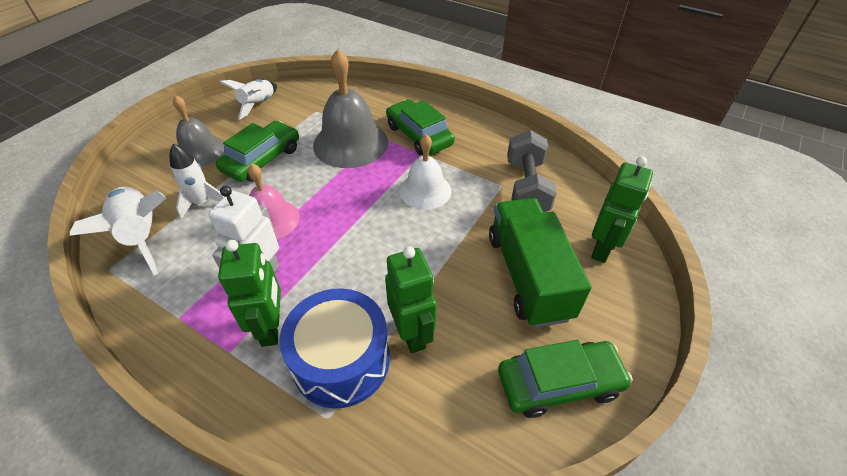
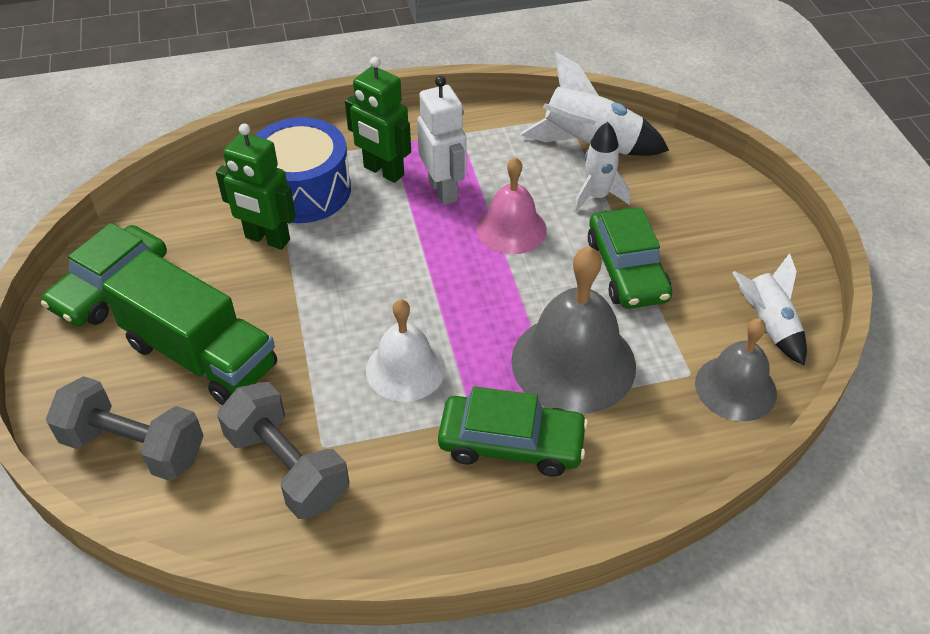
camera: 135 degrees right, 0 degrees up
grey bell [173,95,224,167] -> grey bell moved to [695,318,777,421]
green robot [591,156,653,263] -> grey dumbbell [46,376,204,481]

